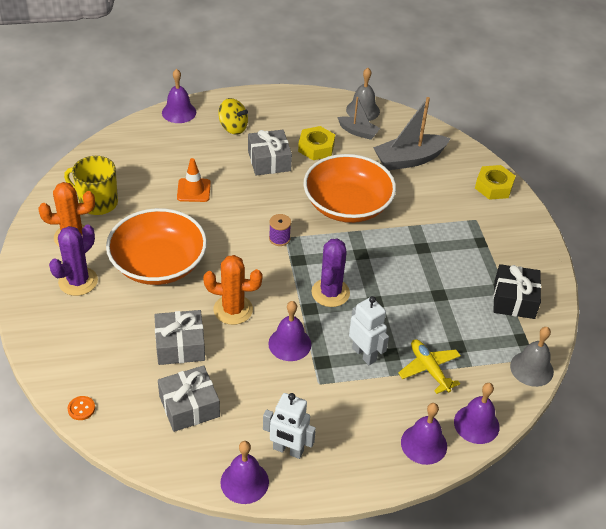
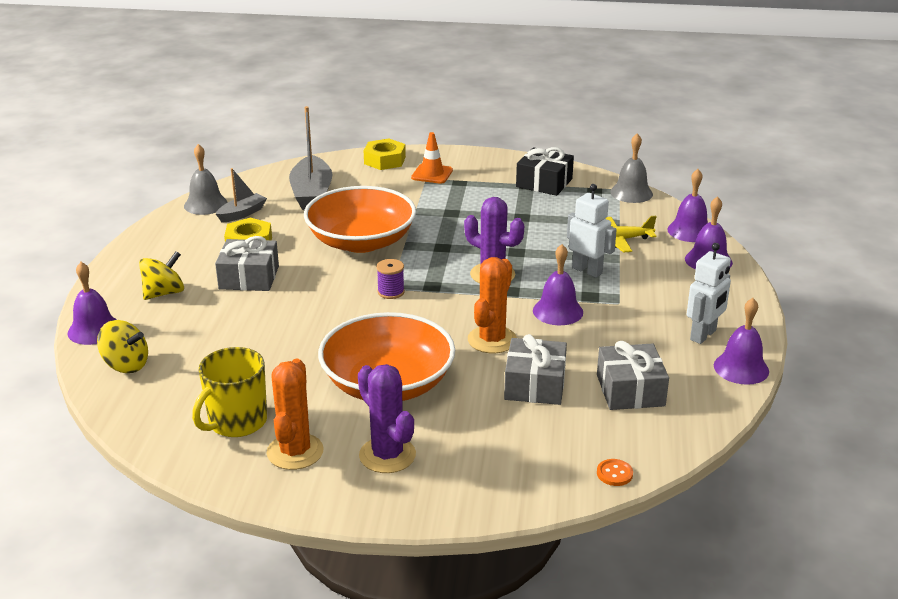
camera: 70 degrees left, 15 degrees down
orange traffic cone [177,158,211,202] -> orange traffic cone moved to [411,132,453,184]
white robot [349,296,389,365] -> white robot turned 60 degrees clockwise [567,184,617,278]
none -> yellow spinning top [97,320,148,373]

